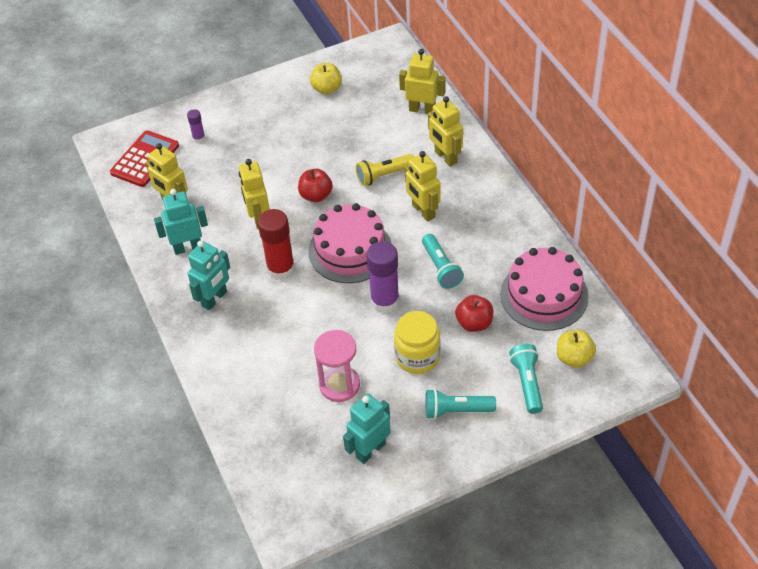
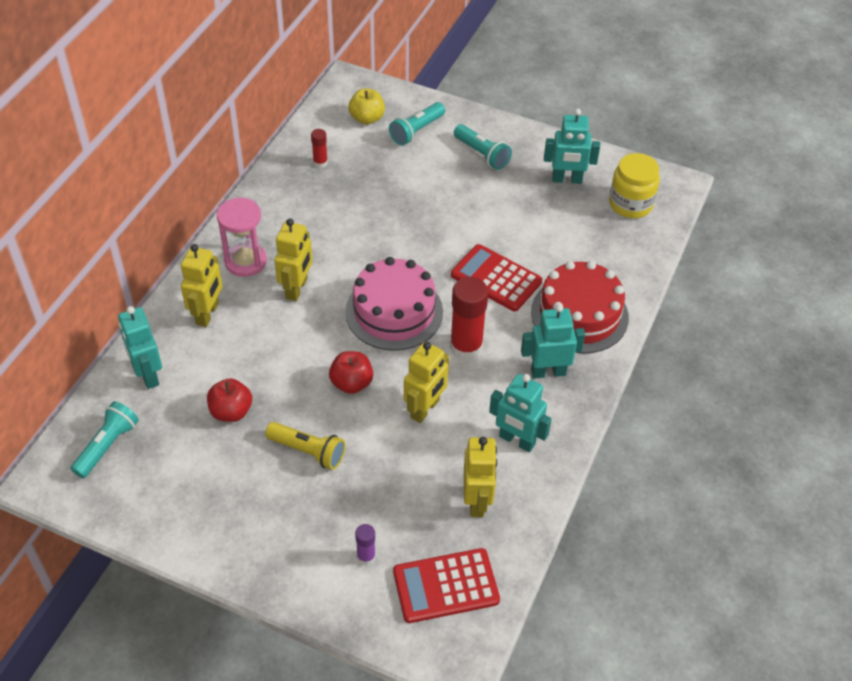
camera: 135 degrees left, 0 degrees up
yellow apple [310,63,342,94] -> none
pink hourglass [314,330,360,402] -> pink hourglass moved to [217,197,267,277]
yellow flashlight [356,154,415,186] -> yellow flashlight moved to [265,422,345,470]
purple glue stick [366,241,400,313] -> none
yellow jar [394,311,440,374] -> yellow jar moved to [609,153,660,218]
yellow robot [399,49,445,114] -> turquoise robot [118,306,162,389]
turquoise flashlight [422,234,464,289] -> turquoise flashlight moved to [71,401,139,478]
red apple [455,295,493,332] -> red apple moved to [207,378,252,422]
pink cake [500,247,589,331] -> red glue stick [311,129,328,168]
none -> red calculator [451,244,542,311]
none -> red cake [531,261,629,353]

